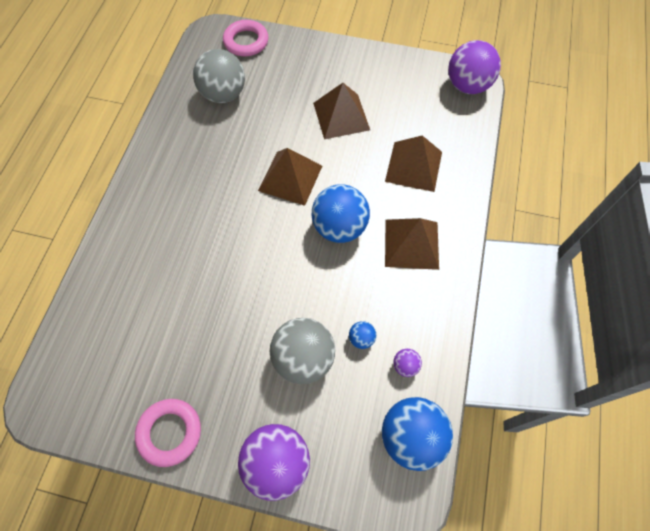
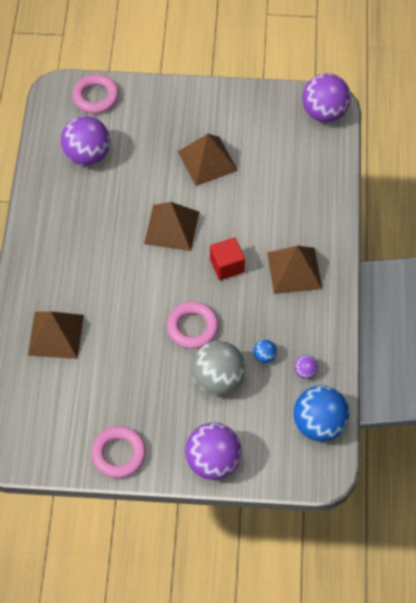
camera: 10 degrees left, 5 degrees down
grey ball [193,49,245,103] -> purple ball [61,116,110,166]
blue ball [312,184,370,243] -> red cube [210,237,245,280]
brown pyramid [385,135,442,192] -> brown pyramid moved to [28,311,84,359]
none -> pink ring [167,302,219,349]

